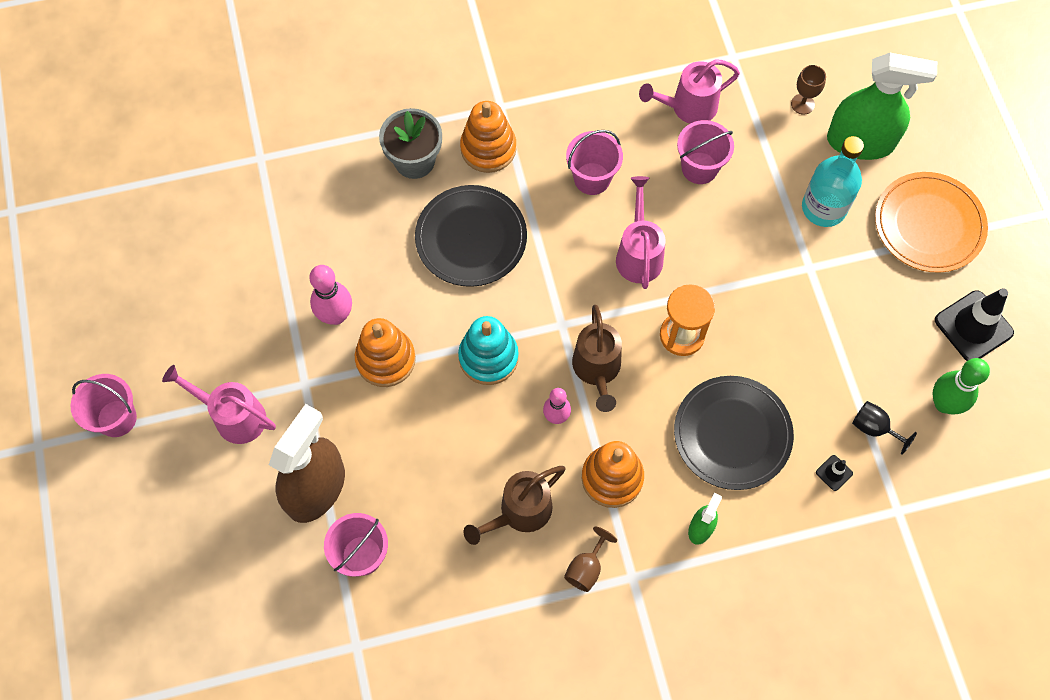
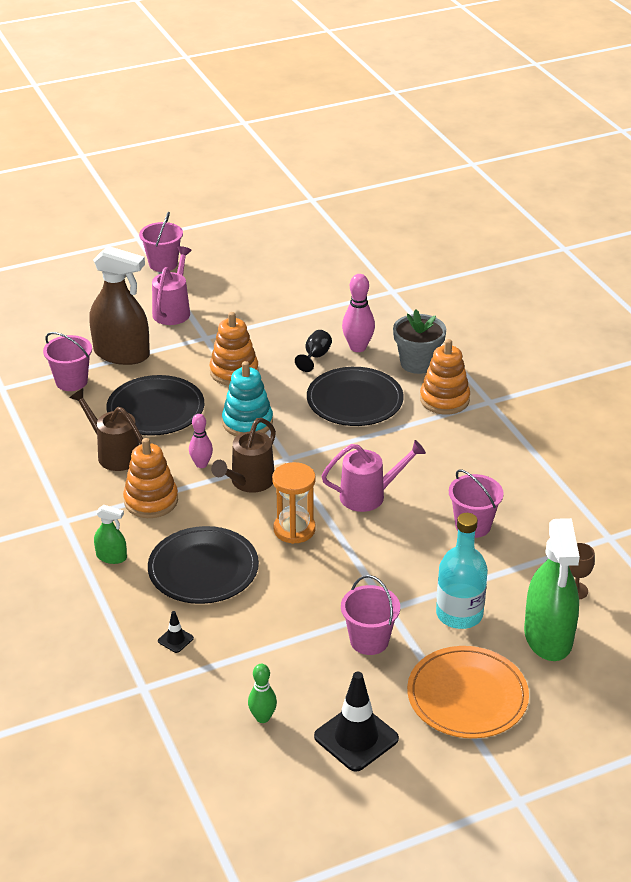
camera: 80 degrees right, 30 degrees down
pink bowling pin [309,265,352,325] -> pink bowling pin moved to [342,274,375,352]
brown goblet [564,526,617,592] -> none
pink bucket [566,130,623,195] -> pink bucket moved to [341,575,400,655]
brown watering can [572,305,622,412] -> brown watering can turned 45 degrees counterclockwise [211,418,276,493]
pink watering can [639,59,740,124] -> none
black goblet [852,401,917,455] -> black goblet moved to [295,330,332,372]
green bowling pin [933,358,990,414] -> green bowling pin [248,664,277,723], size x0.66
none -> black plate [106,375,204,436]

